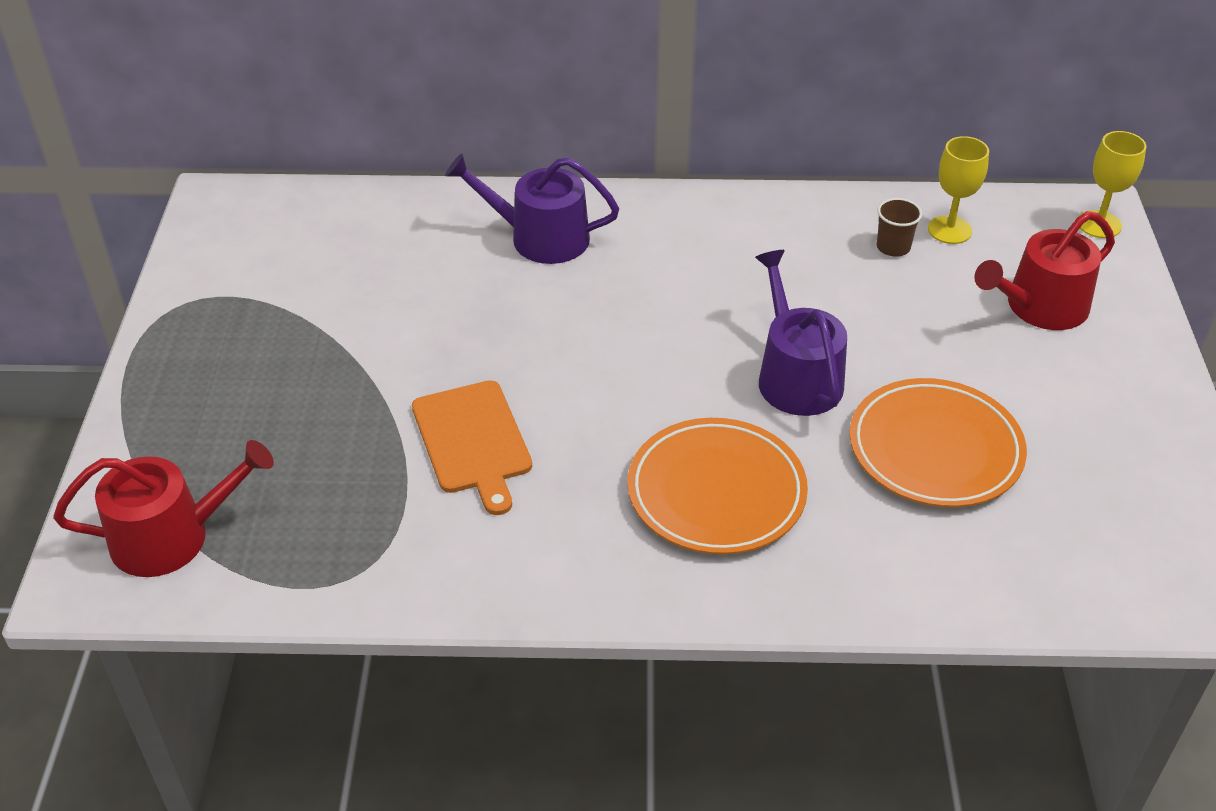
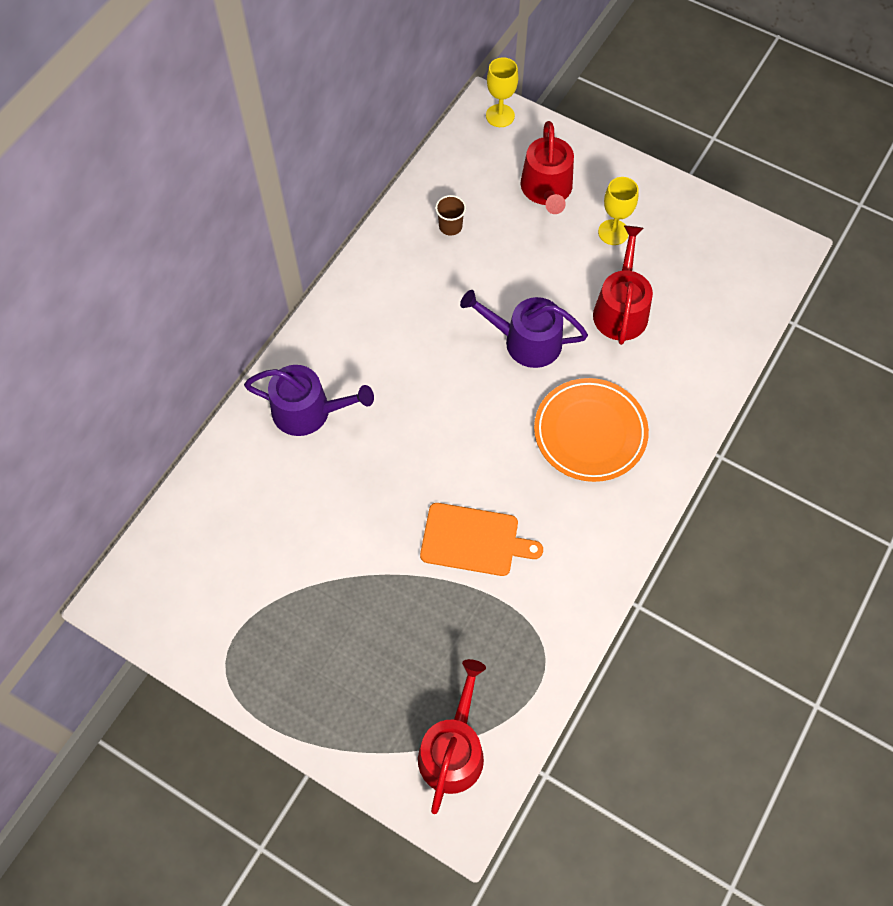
camera: 60 degrees left, 20 degrees up
purple watering can [445,154,620,264] -> purple watering can turned 120 degrees counterclockwise [244,365,374,436]
orange plate [849,378,1027,507] -> red watering can [593,226,653,345]
yellow goblet [928,136,989,244] -> yellow goblet moved to [598,177,639,245]

